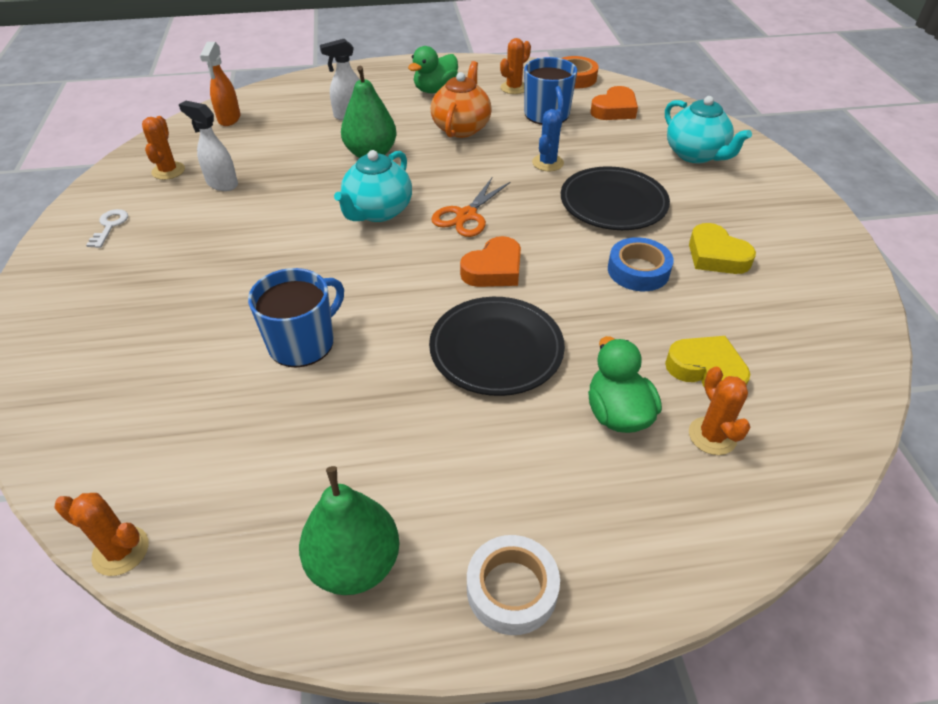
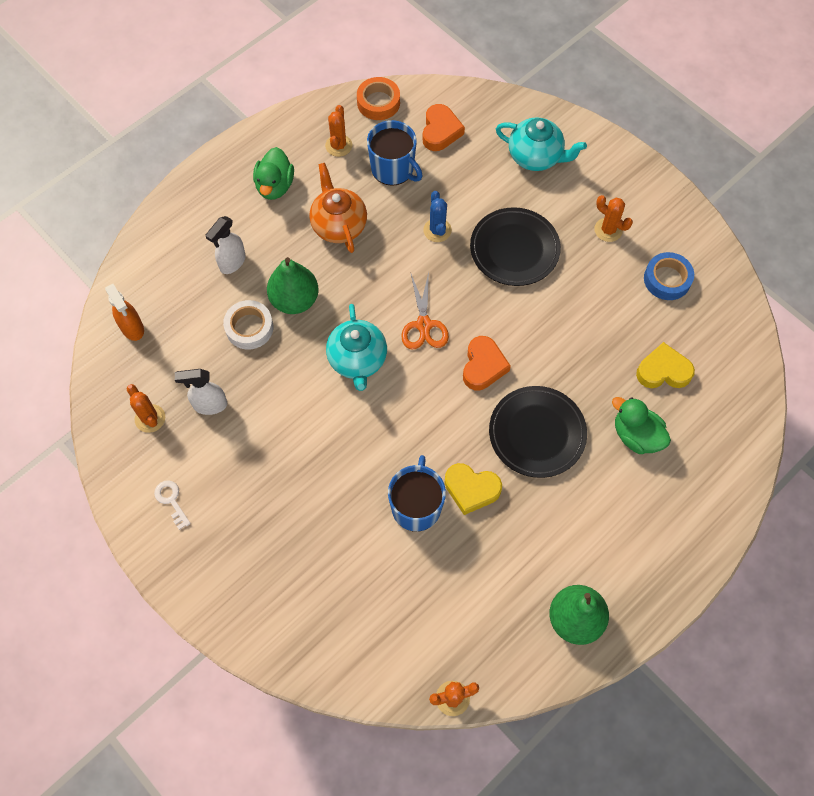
camera: 35 degrees left, 20 degrees up
white tape [467,535,560,635] -> white tape moved to [223,300,273,350]
blue tape [608,237,674,291] -> blue tape moved to [644,252,694,300]
yellow heart [689,223,756,274] -> yellow heart moved to [445,463,502,515]
orange cactus [689,367,751,455] -> orange cactus moved to [594,195,633,242]

